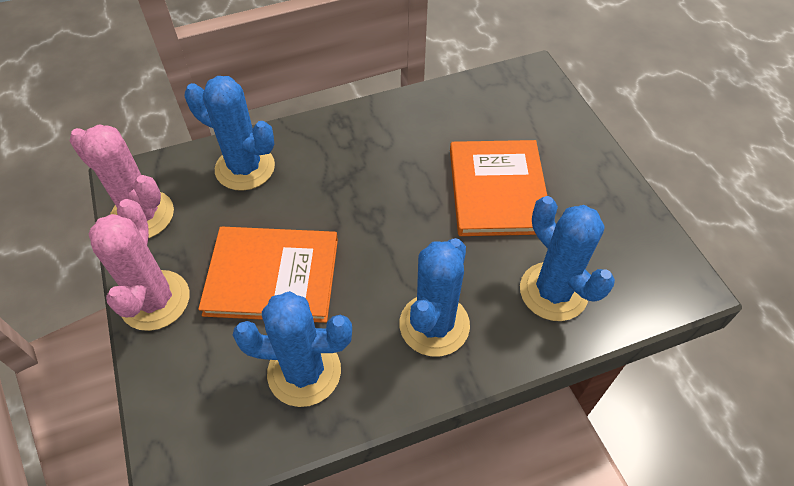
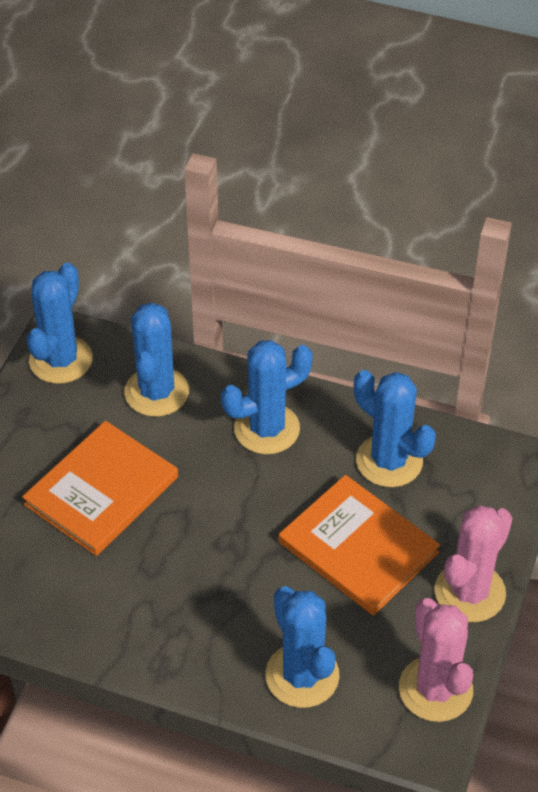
camera: 140 degrees left, 5 degrees down
none -> blue cactus [27,263,93,384]

